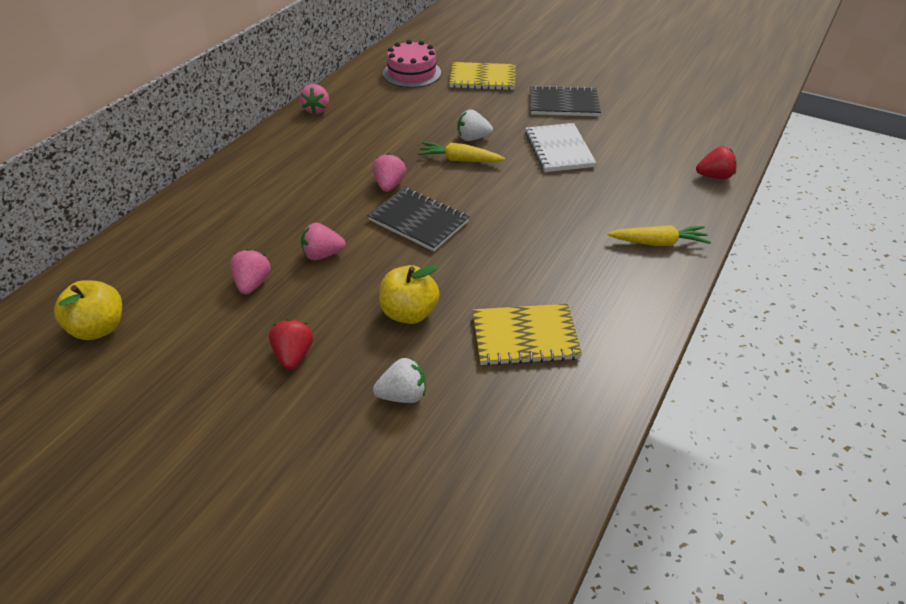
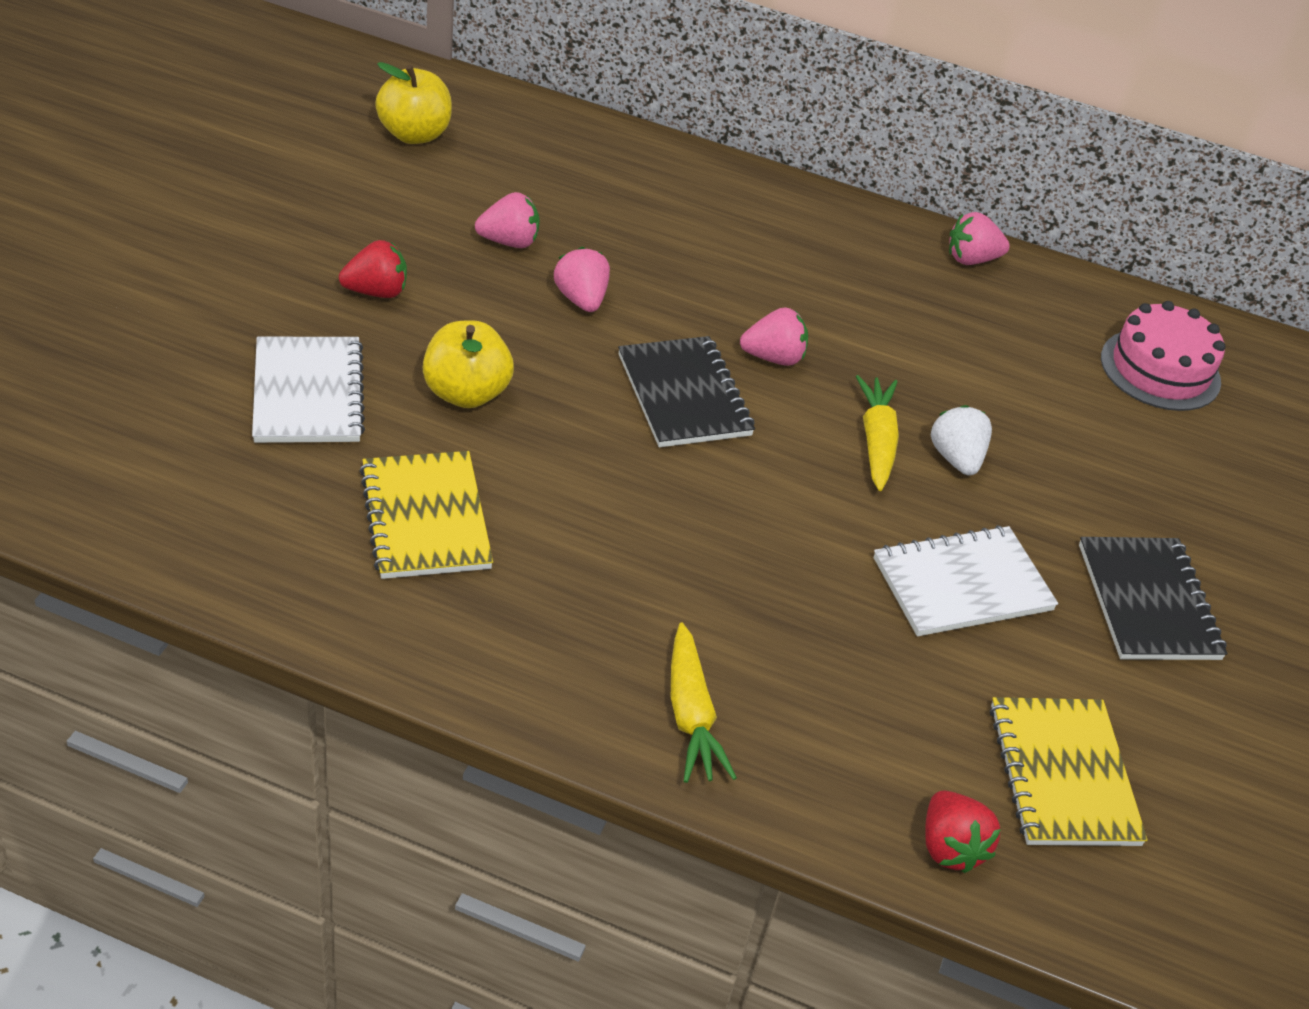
camera: 75 degrees right, 0 degrees up
black notebook [367,187,469,251] -> black notebook turned 45 degrees counterclockwise [618,336,755,447]
white strawberry [373,358,426,403] -> white notebook [252,337,365,443]
yellow notebook [449,62,516,90] -> yellow notebook moved to [990,697,1148,846]

